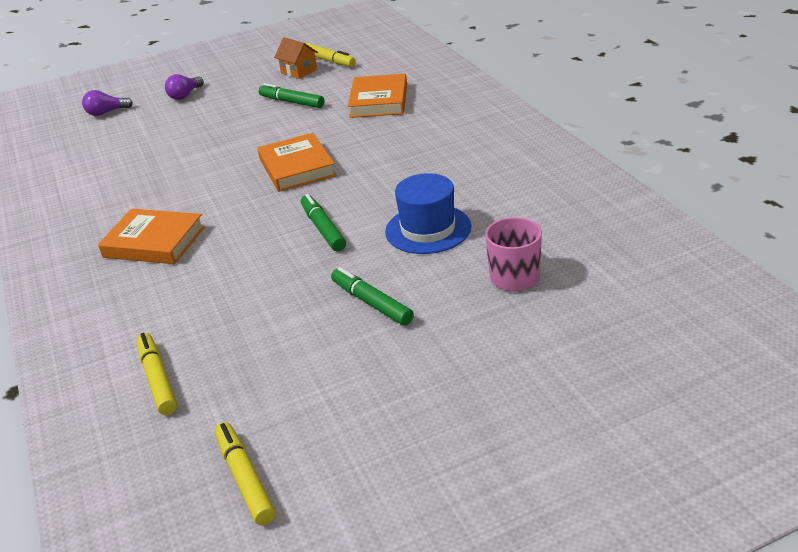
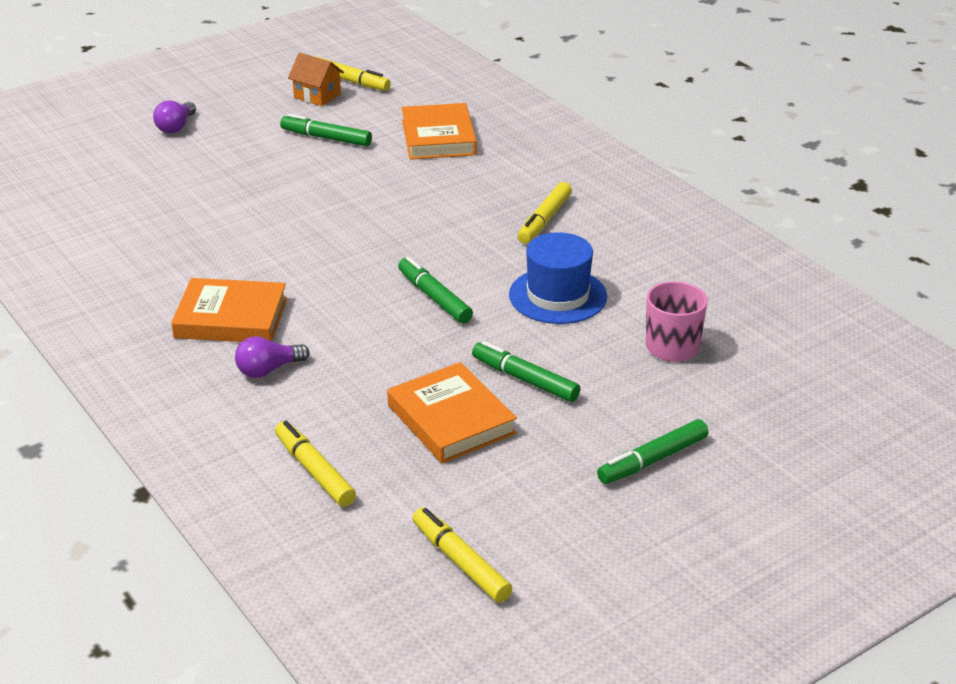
camera: 15 degrees left, 0 degrees up
purple light bulb [82,90,133,116] -> purple light bulb moved to [235,336,309,378]
orange book [258,133,337,192] -> orange book moved to [387,362,517,463]
none -> yellow marker [517,182,572,244]
none -> green marker [597,419,708,484]

